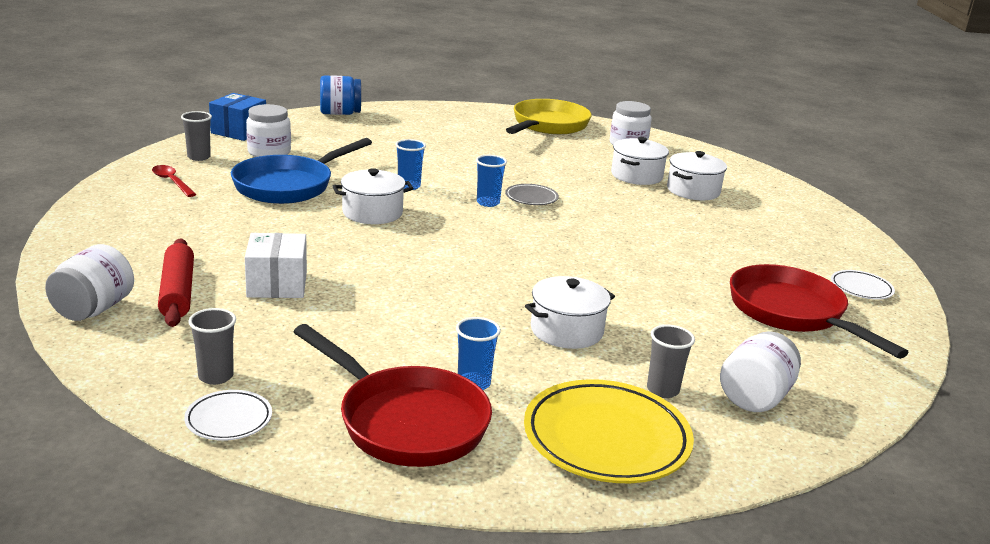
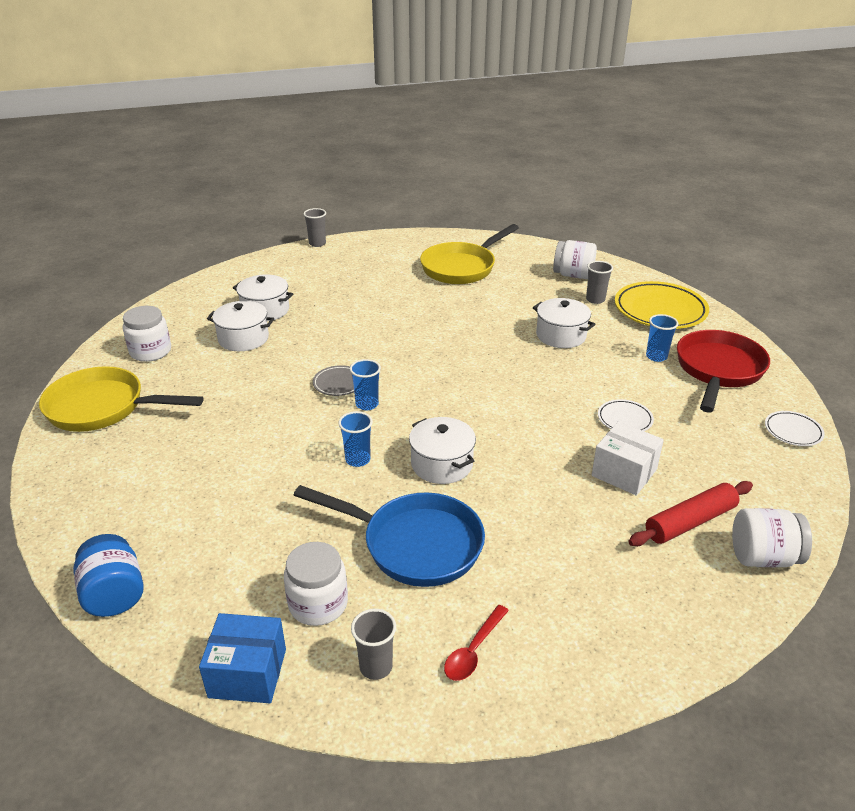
camera: 105 degrees left, 10 degrees up
grey cup [188,308,236,385] -> grey cup moved to [303,208,326,247]
white box [245,233,307,298] -> white box turned 60 degrees clockwise [592,421,664,496]
red pan [730,264,909,359] -> yellow pan [420,224,519,284]
white plate [831,270,895,299] -> white plate moved to [598,399,654,431]

